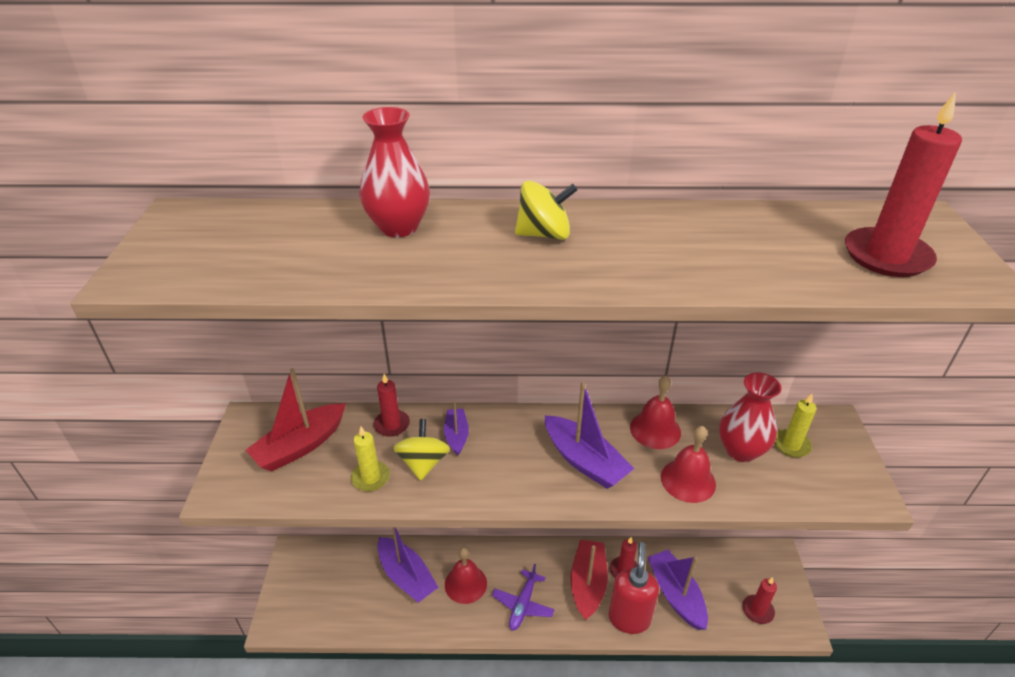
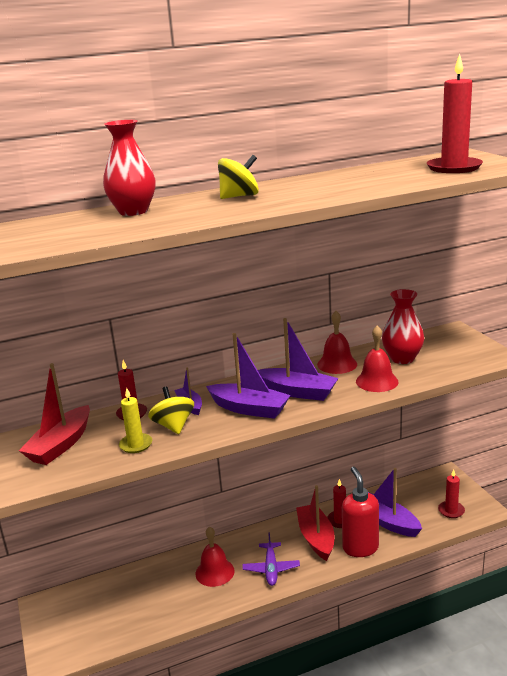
camera: 20 degrees left, 15 degrees down
purple boat [377,527,439,603] -> purple boat moved to [206,333,291,419]
yellow candle [775,394,817,458] -> none

